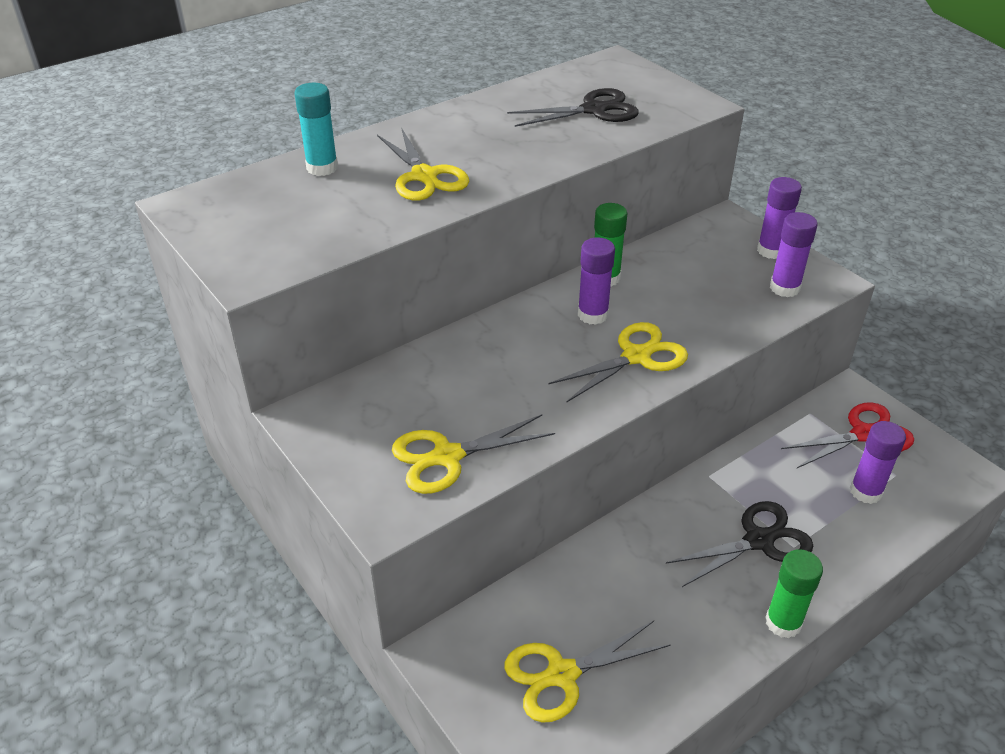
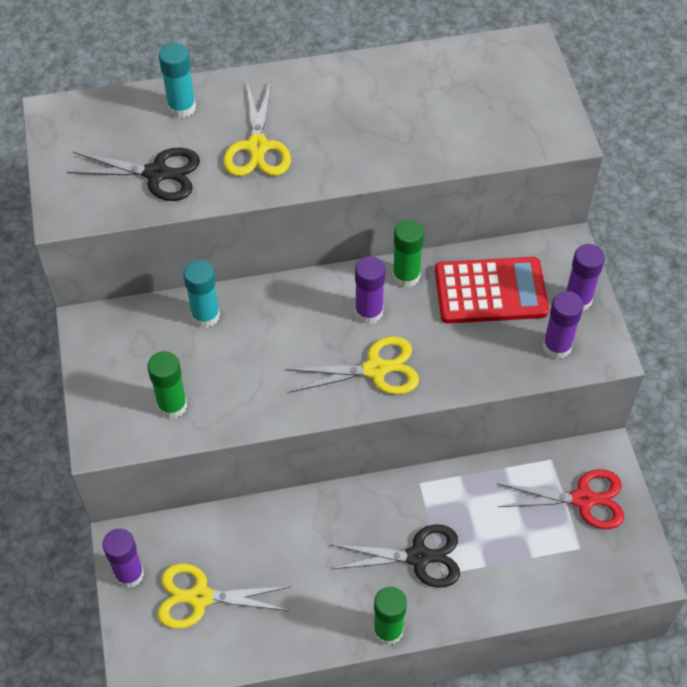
camera: 25 degrees right, 15 degrees up
yellow scissors [392,414,555,494] -> green glue stick [147,351,187,419]
black scissors [507,88,639,127] -> black scissors moved to [67,147,200,201]
purple glue stick [850,421,906,504] -> purple glue stick moved to [103,529,144,588]
none -> turquoise glue stick [183,260,220,328]
none -> red calculator [435,257,549,323]

